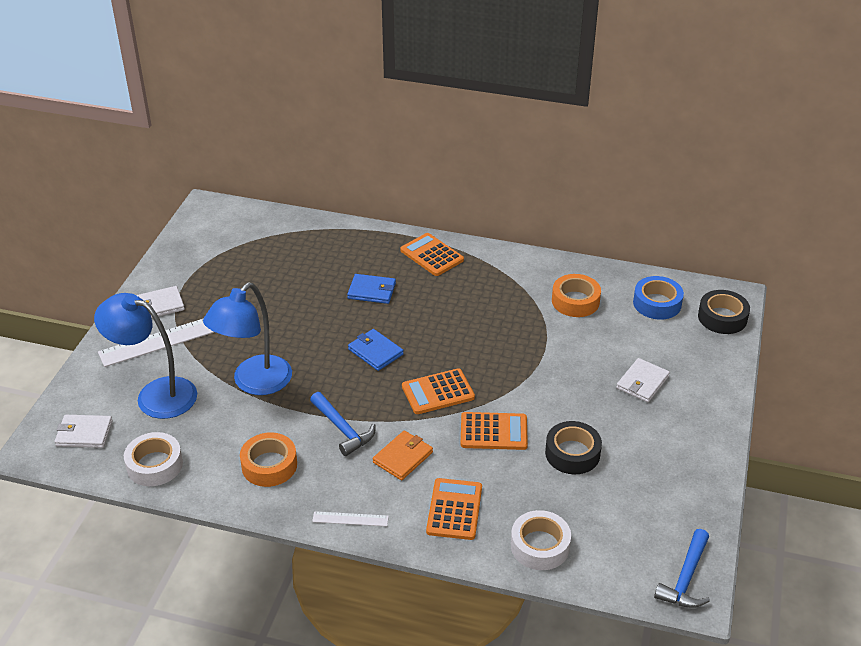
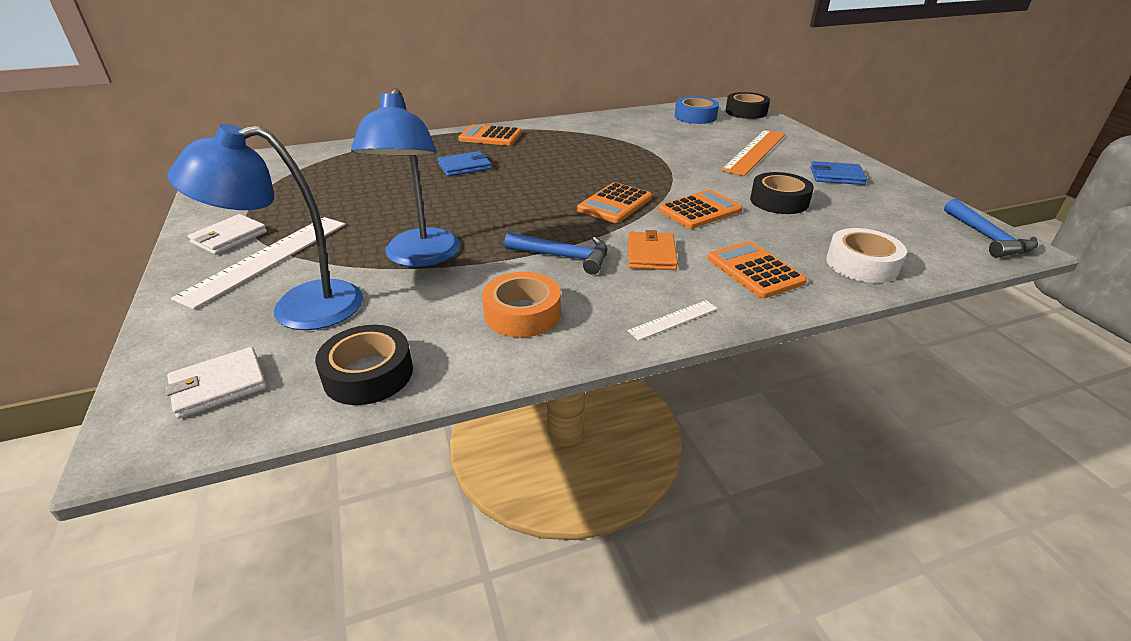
camera: 35 degrees left, 5 degrees down
white tape [124,432,183,486] -> black tape [315,325,413,405]
blue wallet [348,329,404,371] -> blue wallet moved to [811,161,867,185]
orange tape [552,274,601,317] -> none
white wallet [616,358,670,402] -> orange ruler [721,130,786,176]

